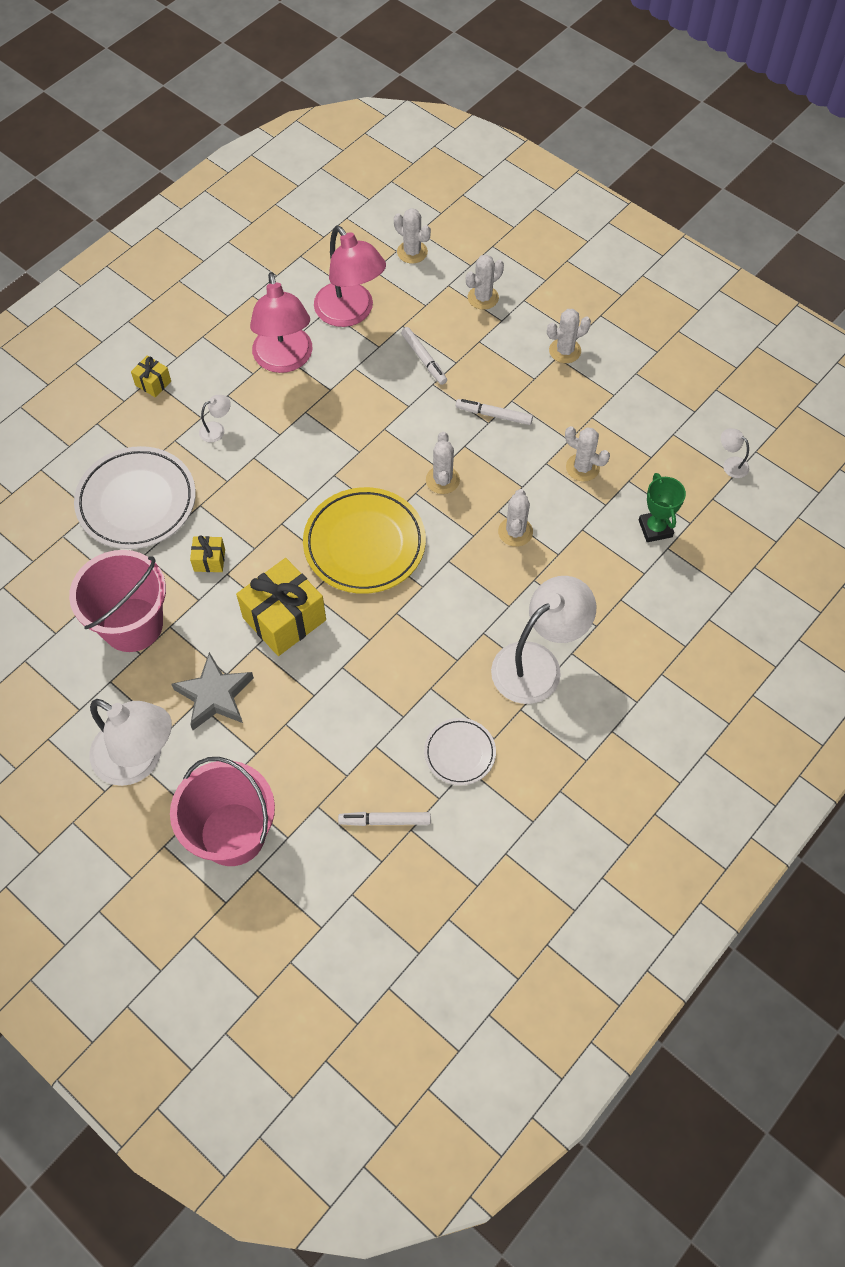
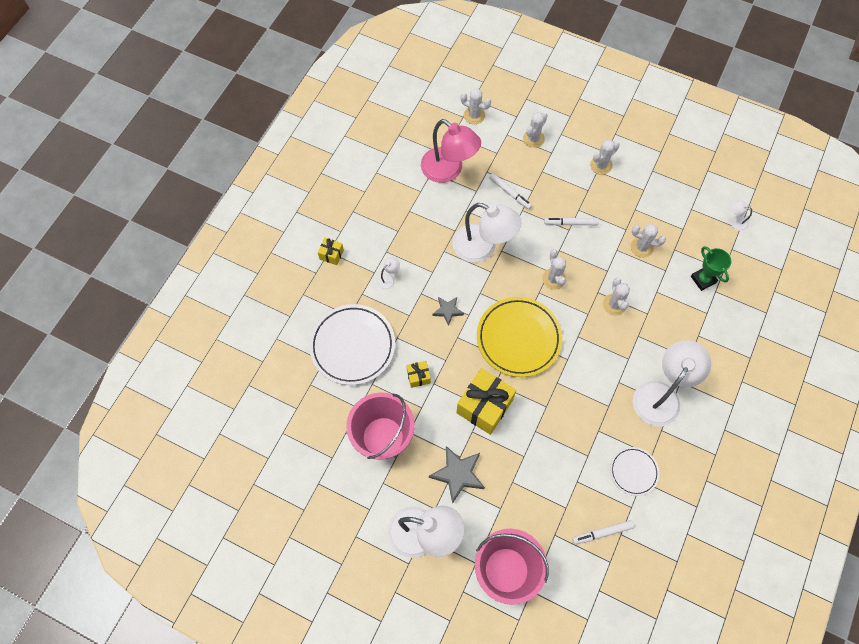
camera: 15 degrees left, 5 degrees up
pink lamp [250,272,313,373] -> none
none -> grey star [433,297,464,326]
none -> white lamp [452,203,522,263]

